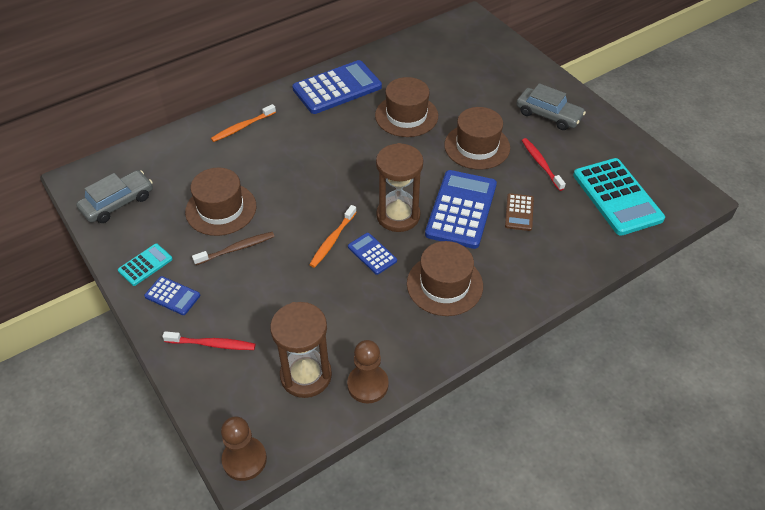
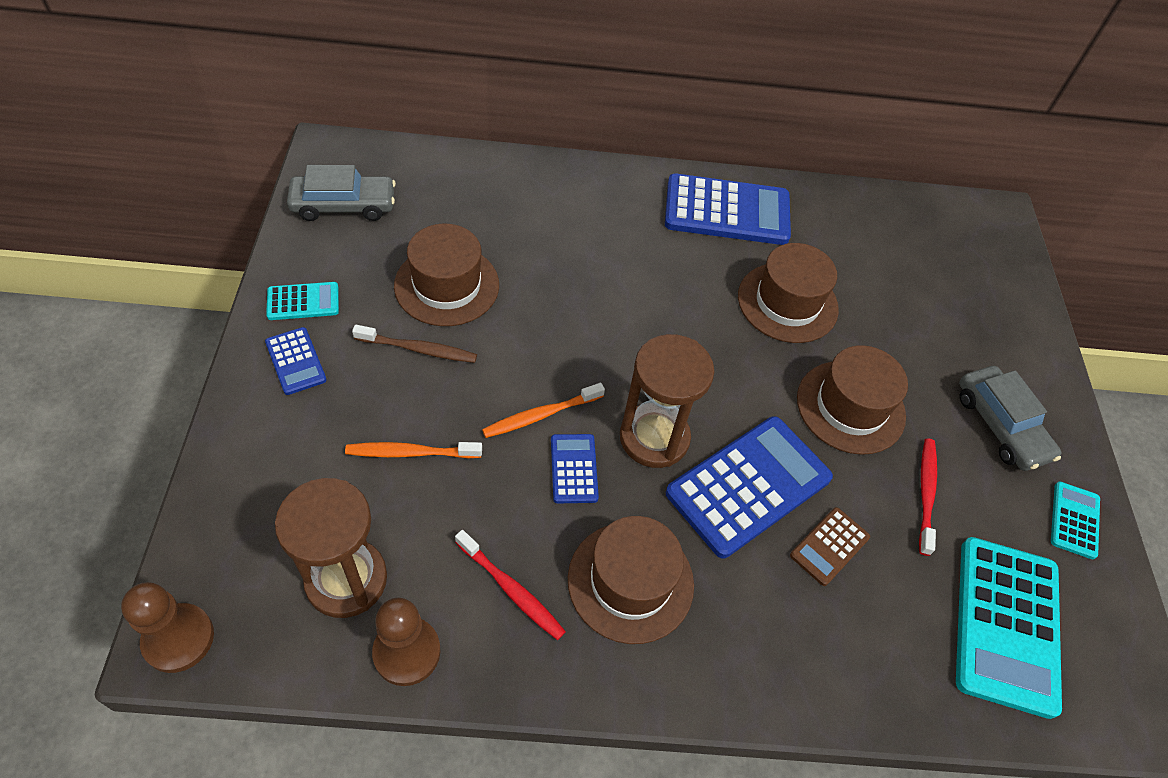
camera: 30 degrees right, 5 degrees up
red toothbrush [162,331,255,350] -> red toothbrush moved to [455,530,566,640]
orange toothbrush [211,104,276,142] -> orange toothbrush moved to [345,442,482,458]
none -> turquoise calculator [1051,481,1100,559]

